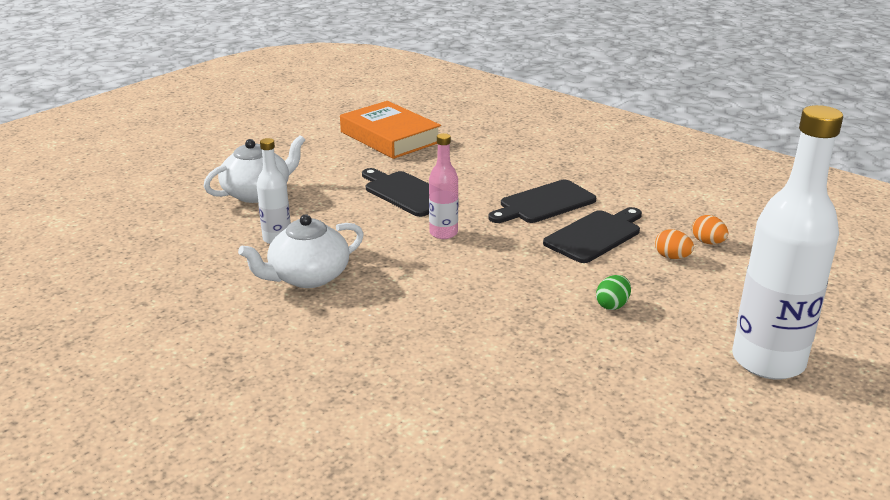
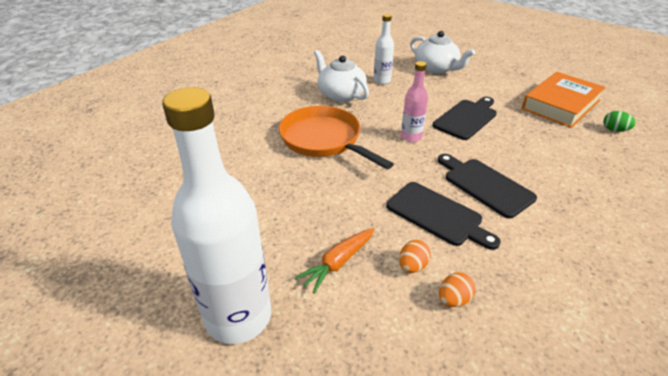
camera: 85 degrees right, 10 degrees up
green egg [596,275,631,310] -> green egg moved to [603,111,636,132]
none -> orange pan [279,106,394,169]
none -> orange carrot [295,228,375,294]

